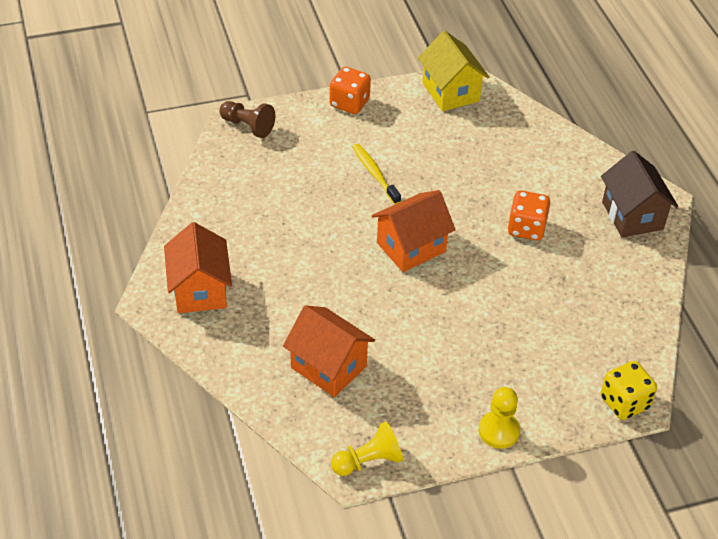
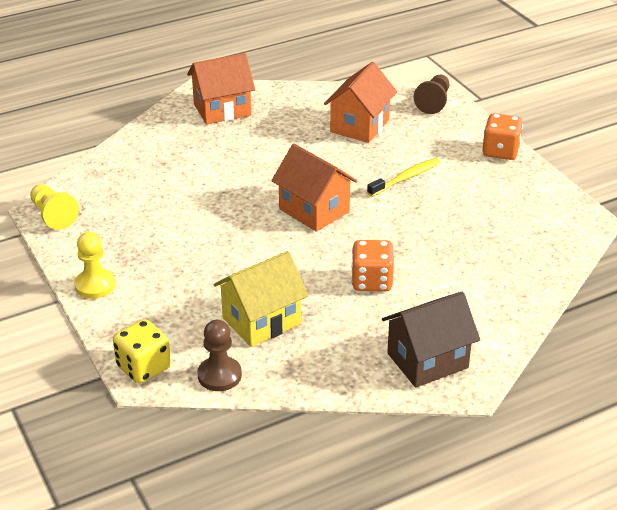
camera: 80 degrees right, 10 degrees down
orange house [283,305,375,397] -> orange house moved to [324,62,397,143]
yellow house [418,31,489,111] -> yellow house moved to [214,251,309,347]
none -> brown pawn [198,320,242,391]

